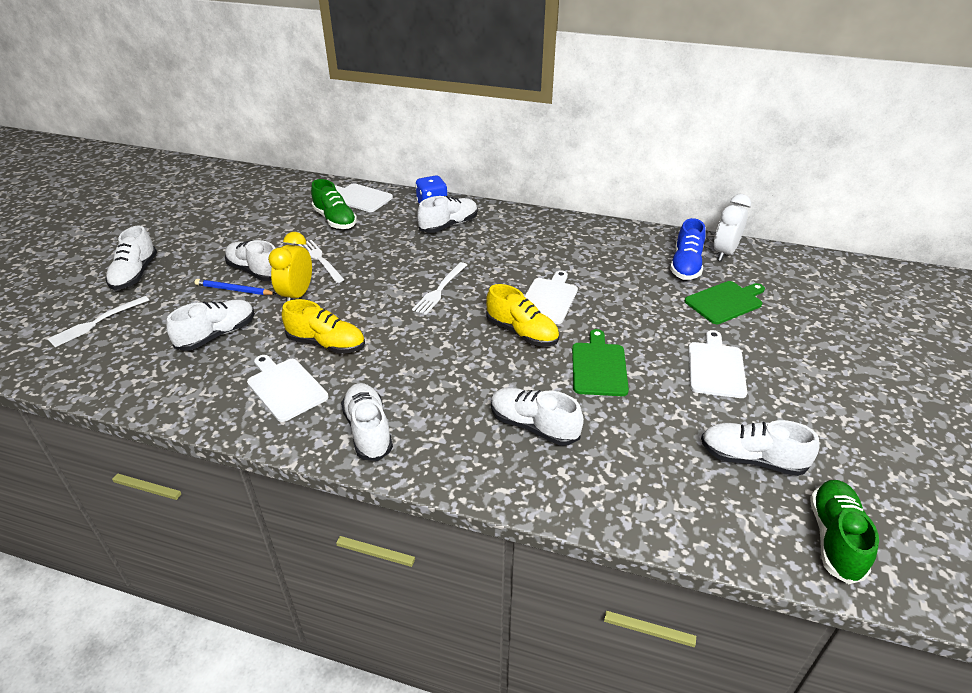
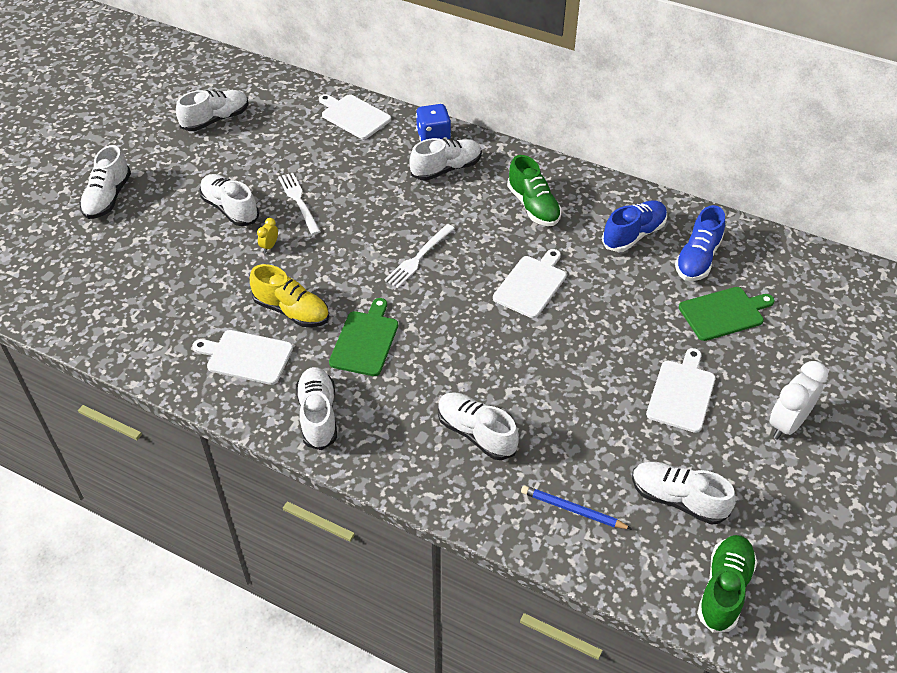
camera: 10 degrees right, 10 degrees up
white fork [48,296,149,347] -> none
white shoe [166,299,255,351] -> white shoe moved to [176,90,249,131]
blue pencil [195,279,276,295] -> blue pencil moved to [521,485,632,529]
white cutting board [247,355,329,422] -> white cutting board turned 45 degrees counterclockwise [192,330,293,385]
yellow clock [268,232,312,302] -> yellow clock [257,218,278,253], size x0.47
green shoe [311,179,357,229] -> green shoe moved to [507,155,562,226]
yellow shoe [486,284,559,346] -> none
green cutting board [572,329,629,396] -> green cutting board moved to [329,298,398,376]
white clock [714,194,751,261] -> white clock moved to [769,361,828,440]
none -> blue shoe [602,200,667,252]

